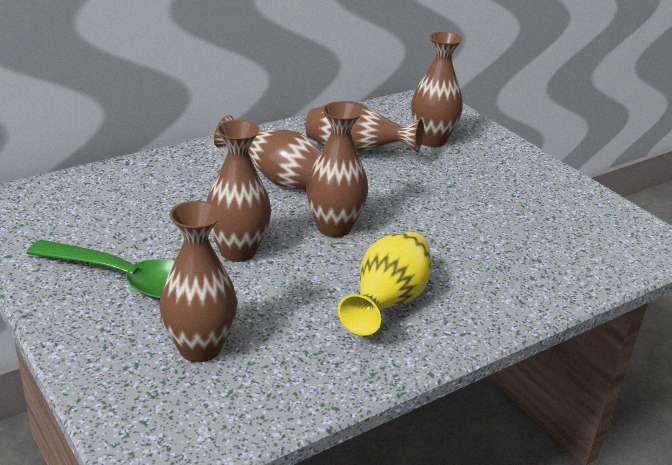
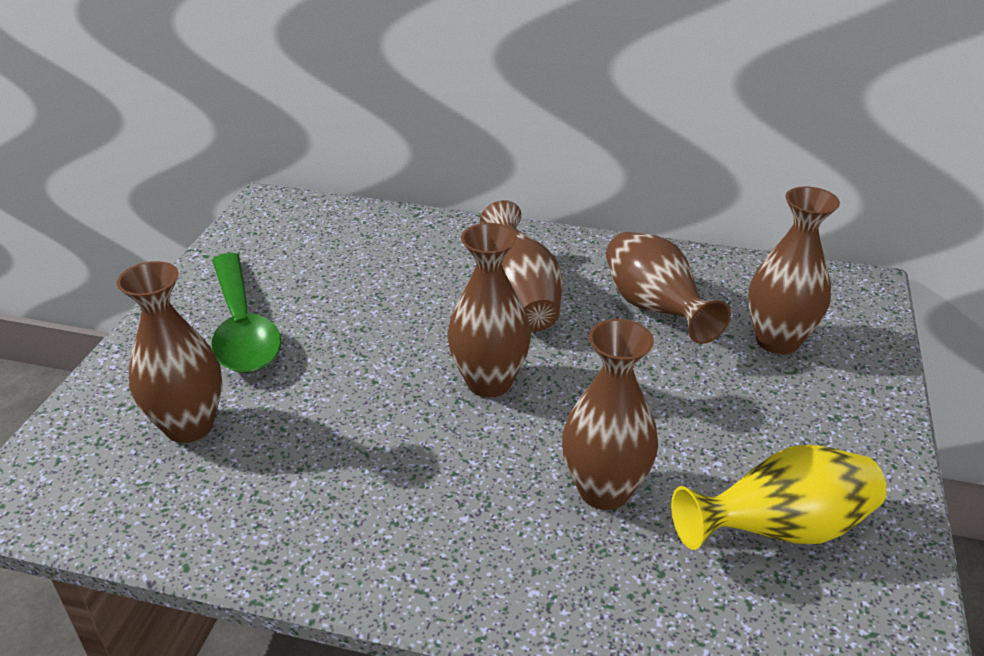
camera: 50 degrees right, 5 degrees up
brown vase [207,120,271,262] -> brown vase moved to [562,319,658,510]
yellow vase [338,232,431,336] -> yellow vase moved to [671,445,887,550]

